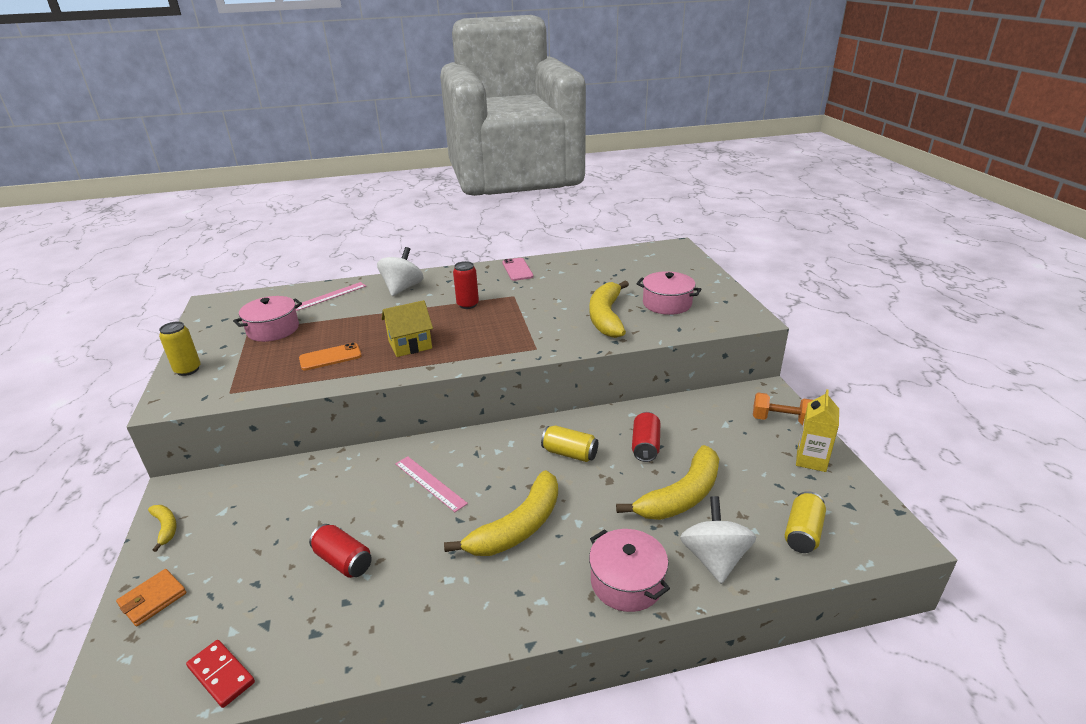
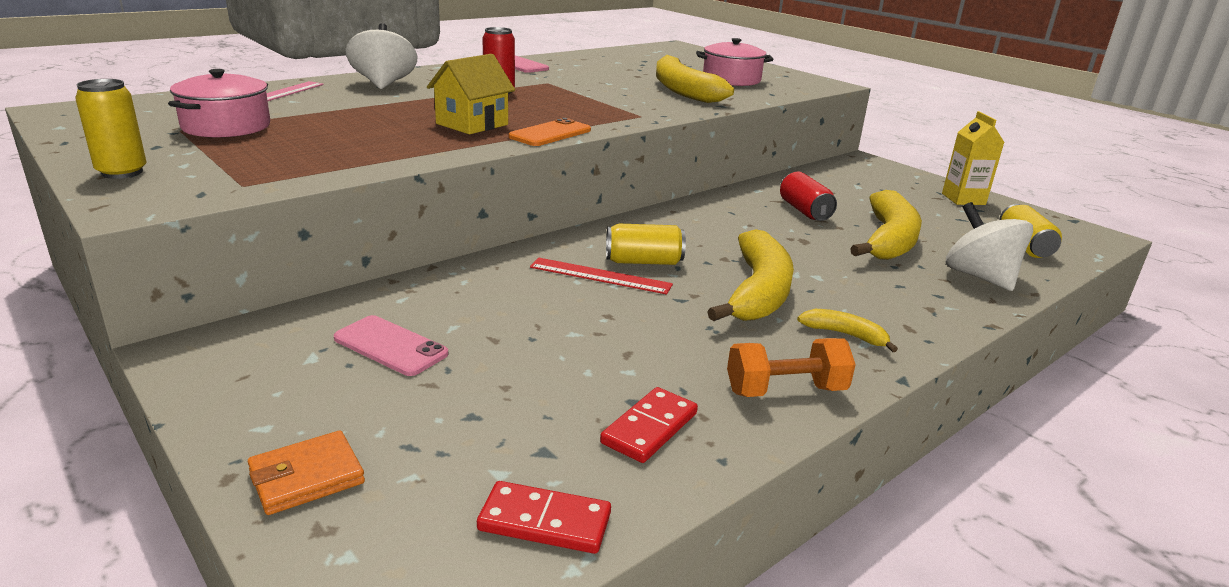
camera: 30 degrees left, 5 degrees down
orange wallet [116,569,186,627] -> orange wallet turned 45 degrees clockwise [248,431,365,515]
yellow banana [148,505,177,552] -> yellow banana moved to [797,309,898,352]
orange phone [299,343,362,371] -> orange phone moved to [509,118,591,146]
red can [309,524,372,578] -> none
pink ruler [395,456,468,512] -> red ruler [530,258,673,294]
yellow can [541,426,598,462] -> yellow can moved to [606,224,686,265]
pink pot [589,529,670,612] -> none
orange dumbbell [753,393,813,425] -> orange dumbbell moved to [727,338,856,397]
none -> pink phone [334,315,448,376]
none -> red domino [600,387,698,463]

